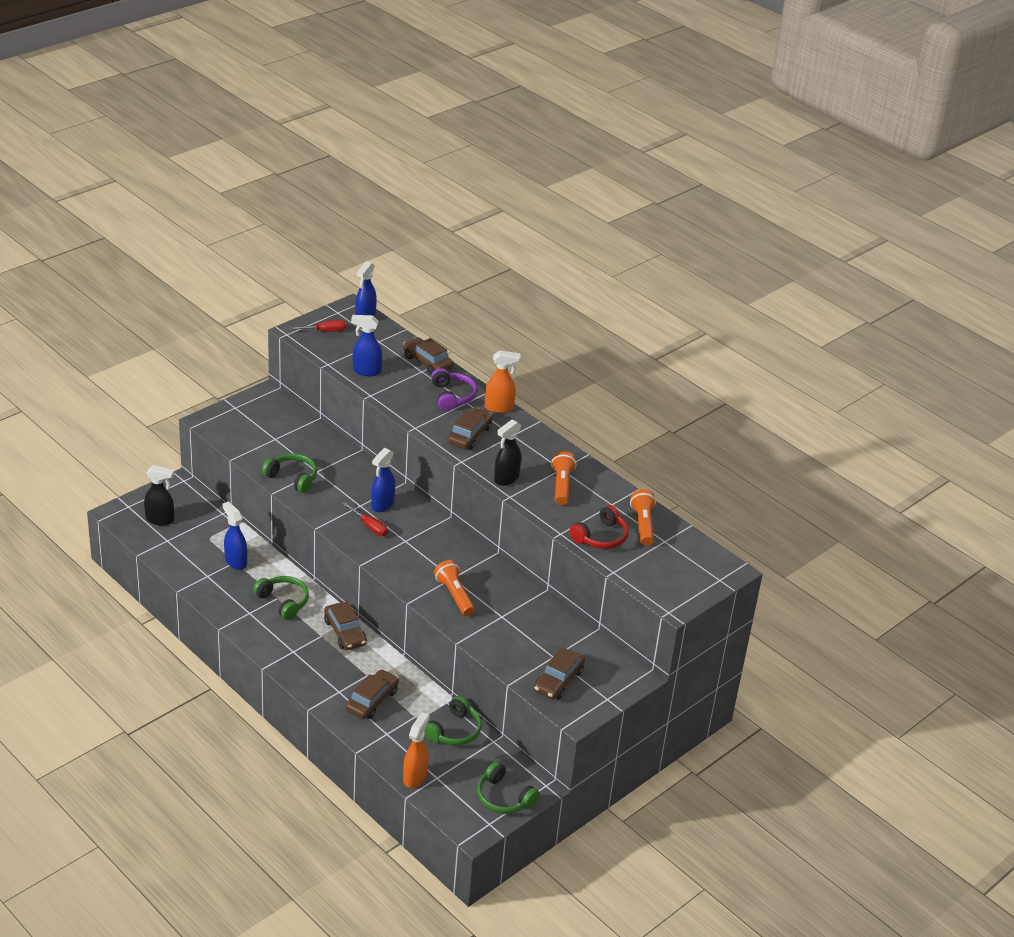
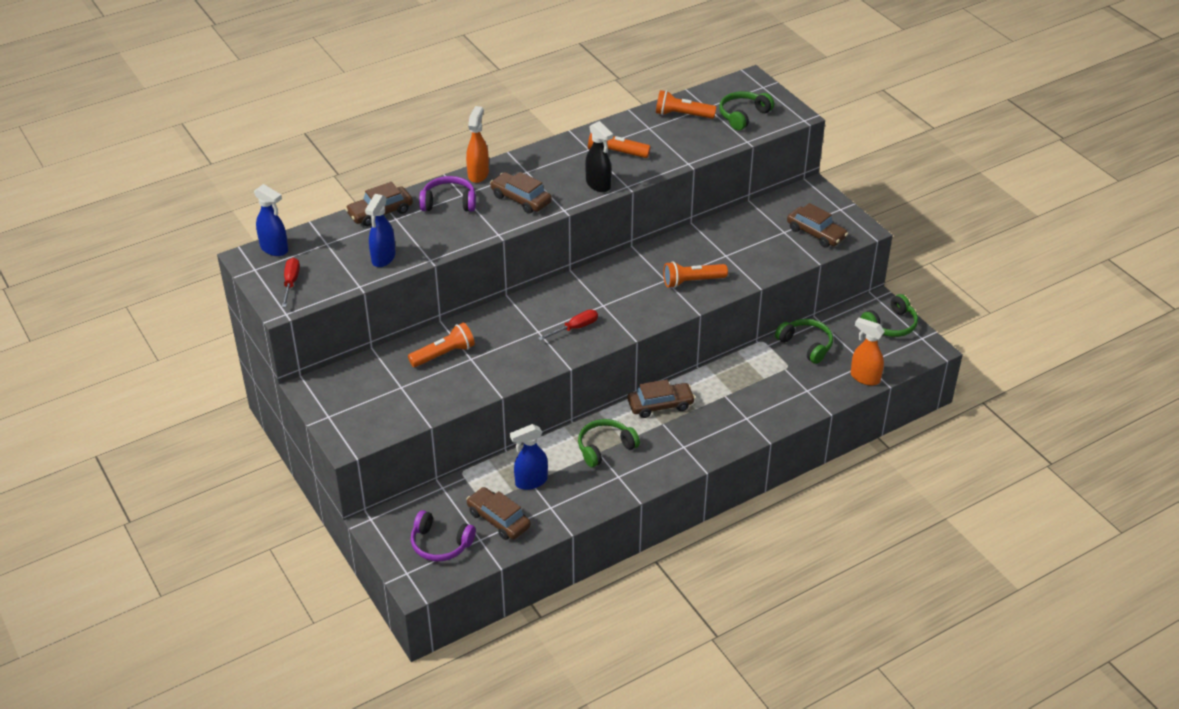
camera: 75 degrees left, 5 degrees up
black spray bottle [144,465,174,525] -> purple headphones [411,510,476,561]
green headphones [262,453,317,493] -> green headphones moved to [719,91,774,130]
brown car [345,669,399,719] -> brown car moved to [466,487,531,540]
blue spray bottle [371,448,395,512] -> none
red headphones [570,505,629,549] -> none
none -> orange flashlight [408,322,475,367]

